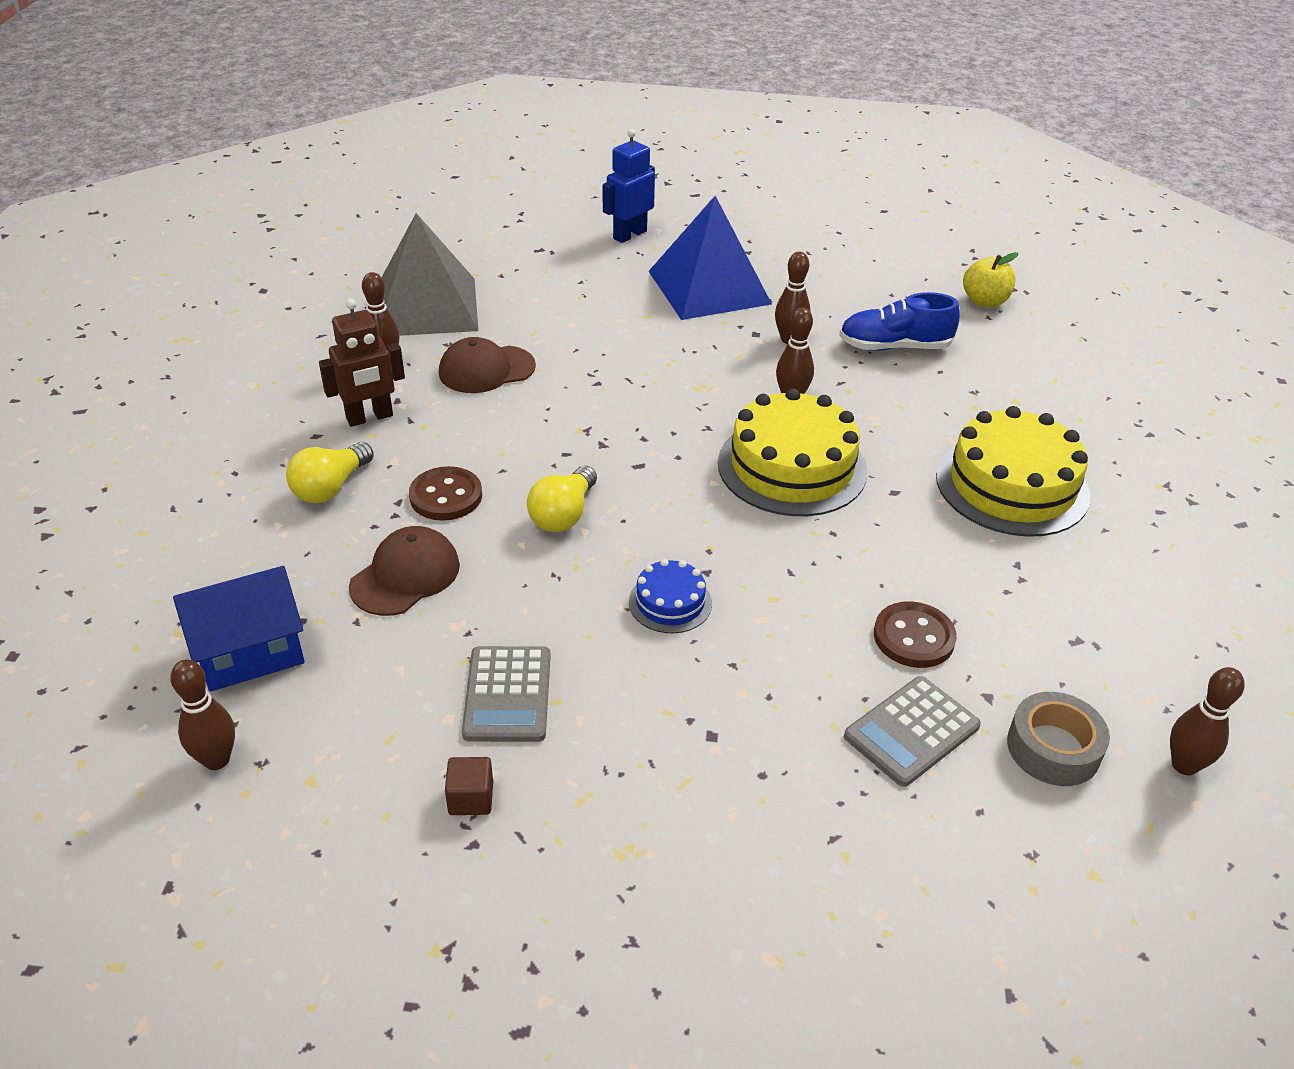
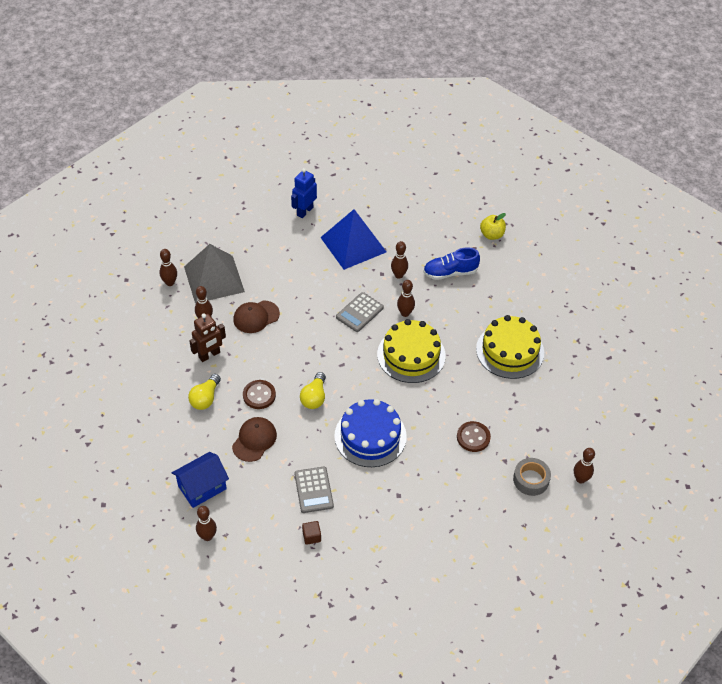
camera: 10 degrees left, 10 degrees up
blue cake [629,559,712,633] -> blue cake [334,399,407,467], size x2.03
grey calculator [844,676,981,787] -> grey calculator moved to [336,292,384,332]
none -> brown bowling pin [159,249,177,286]

